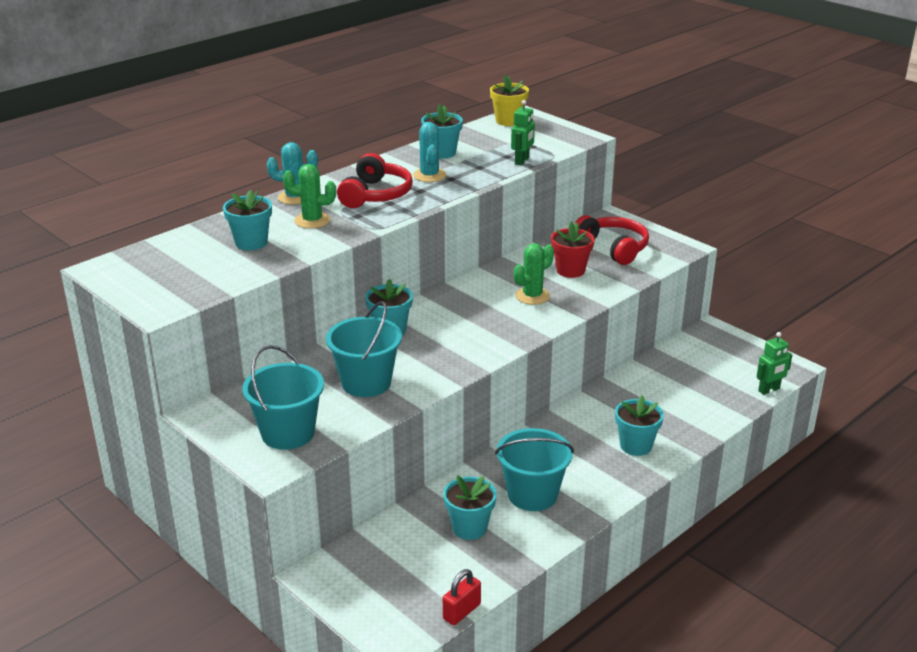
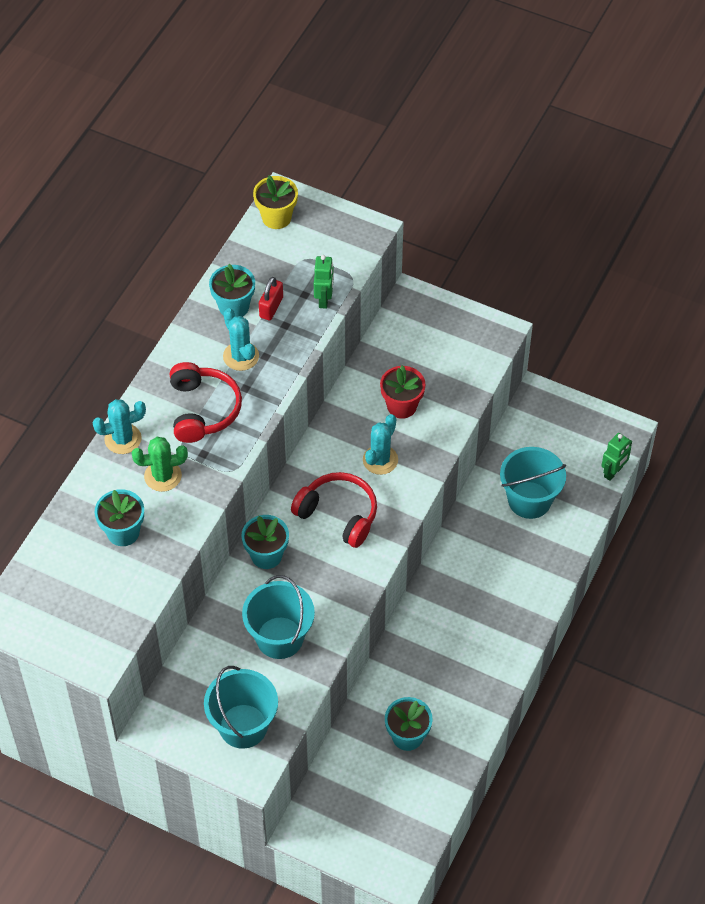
camera: 20 degrees left, 25 degrees up
red padlock [443,569,481,625] -> red padlock moved to [259,277,283,321]
turquoise bucket [495,428,574,511] -> turquoise bucket moved to [500,447,566,519]
green cactus [514,243,554,305] -> turquoise cactus [363,414,398,475]
red headphones [574,215,649,265] -> red headphones moved to [291,472,377,548]
turquoise flower pot [615,395,664,456] -> none

